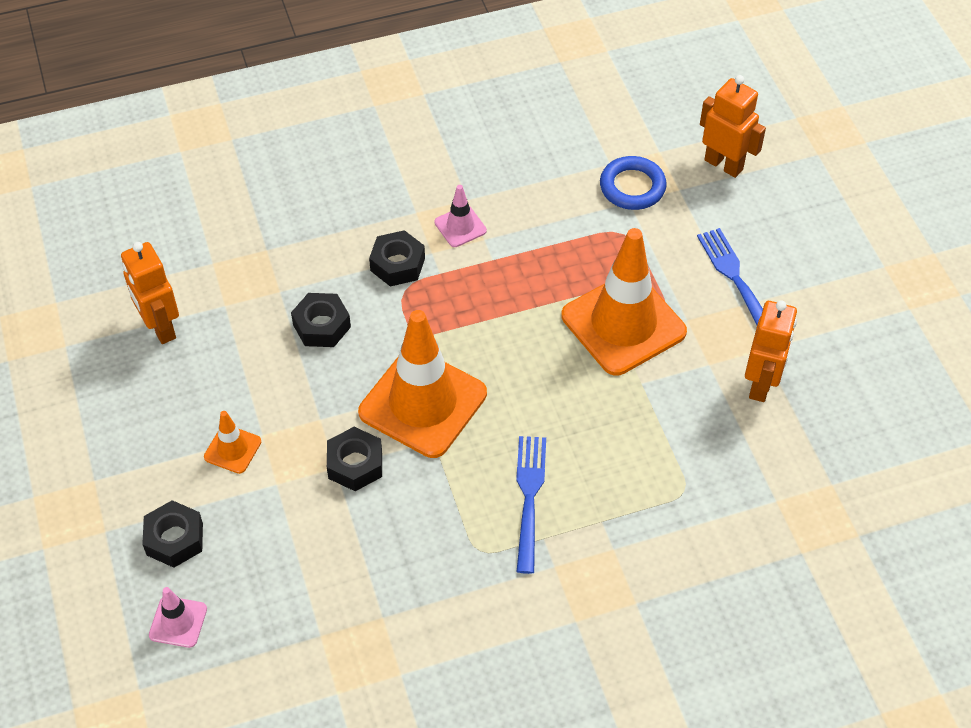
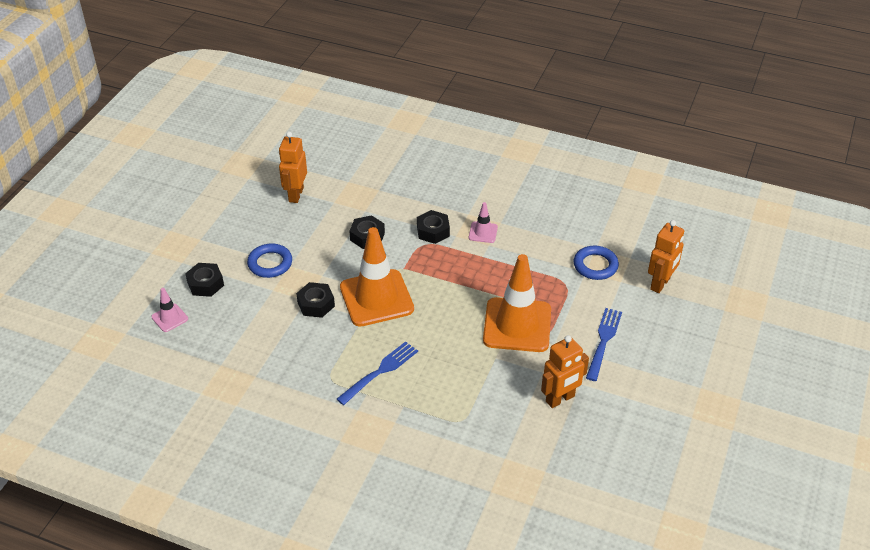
camera: 40 degrees right, 10 degrees down
orange traffic cone [204,411,261,474] -> blue ring [247,243,292,278]
orange robot [700,75,766,178] -> orange robot turned 45 degrees clockwise [648,220,684,293]

